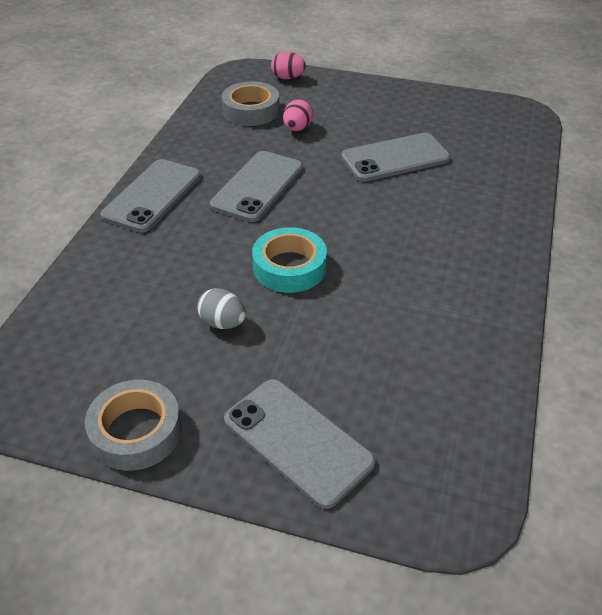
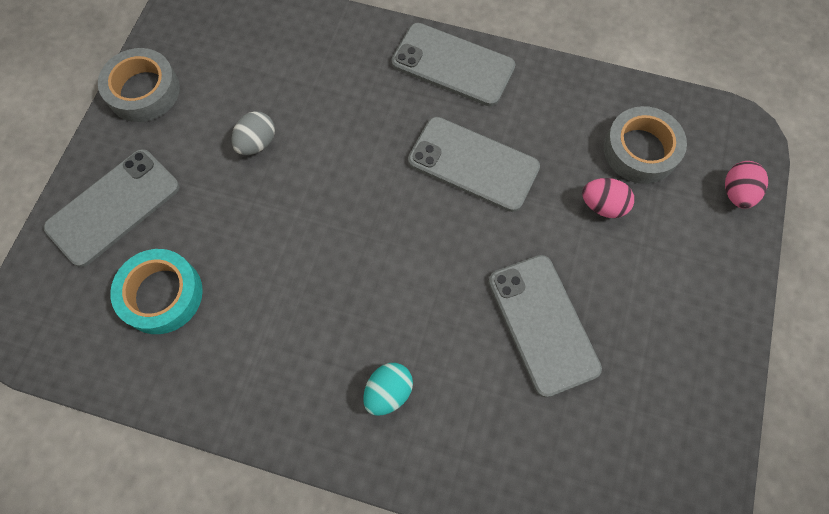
camera: 90 degrees right, 25 degrees up
turquoise tape [252,227,327,293] -> turquoise tape moved to [110,249,203,334]
none -> turquoise egg [363,363,413,416]

